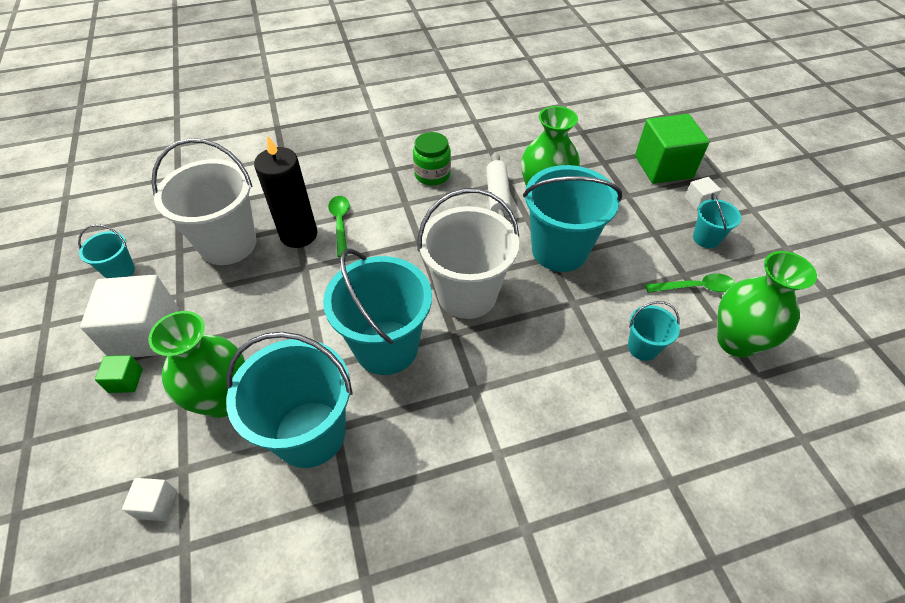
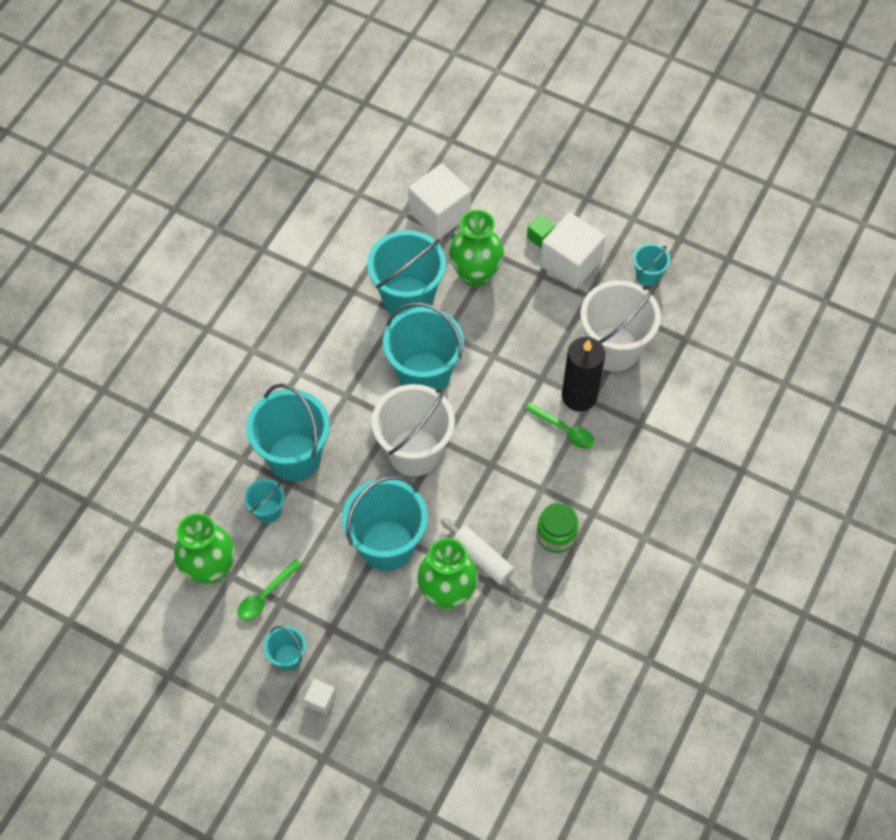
camera: 135 degrees right, 10 degrees up
white cube [122,478,177,521] -> white cube [408,164,471,239], size x2.23
green cube [635,114,710,184] -> none
none -> turquoise bucket [246,383,330,481]

